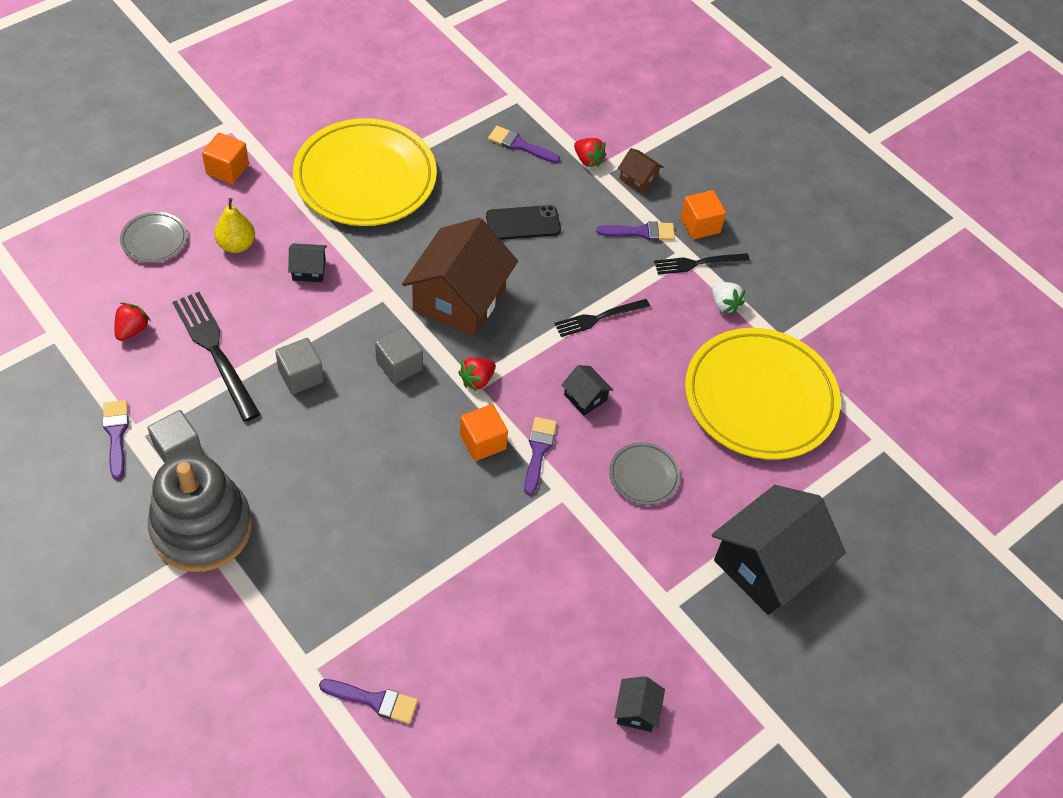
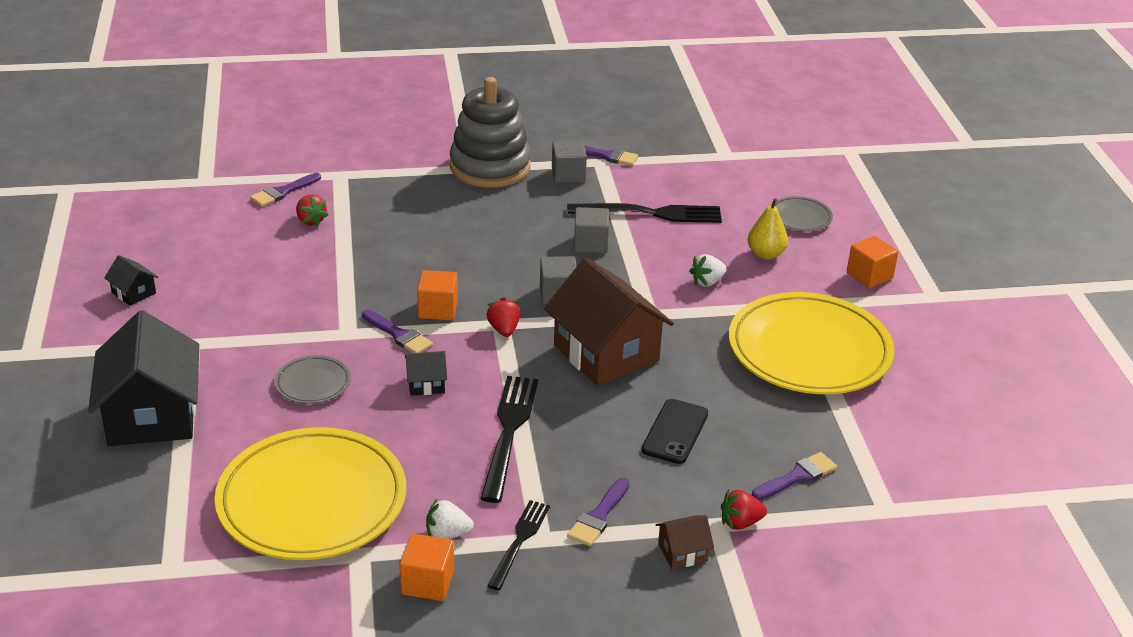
camera: 125 degrees right, 20 degrees down
red strawberry [114,303,151,341] -> red strawberry moved to [296,194,328,226]
black house [288,243,327,282] -> white strawberry [690,254,727,287]
black fork [554,299,650,337] -> black fork [480,376,538,503], size x1.61
orange cube [680,190,726,239] -> orange cube moved to [400,534,454,601]

